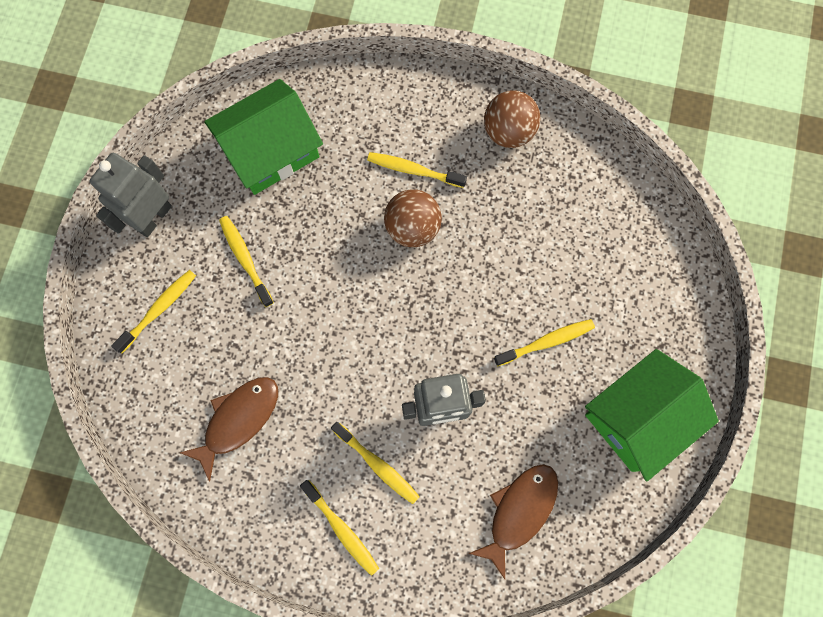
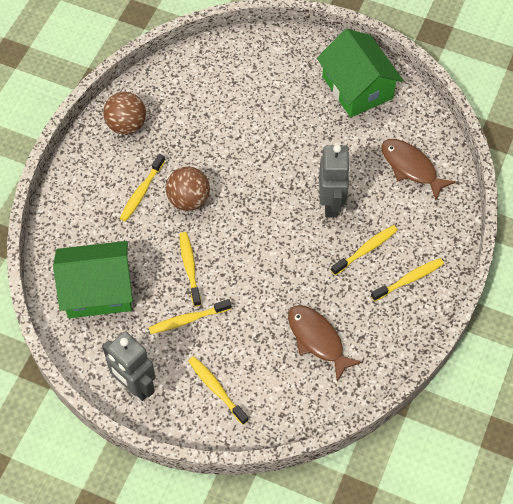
camera: 80 degrees left, 15 degrees down
green house [204,79,323,195] -> green house turned 75 degrees counterclockwise [53,241,133,318]
yellow toothbrush [494,319,595,367] -> yellow toothbrush moved to [179,232,201,307]

